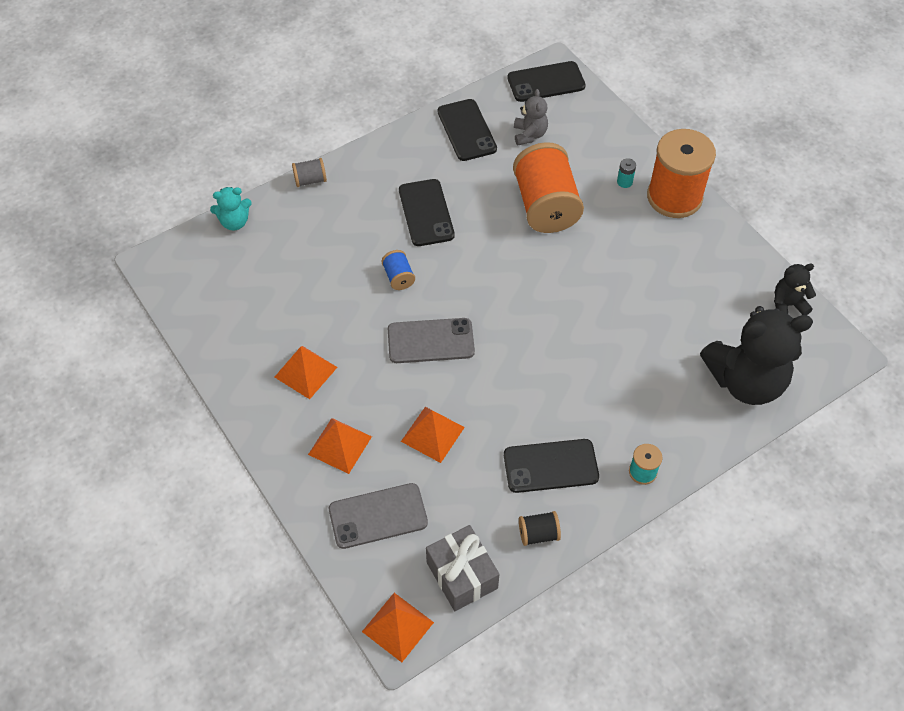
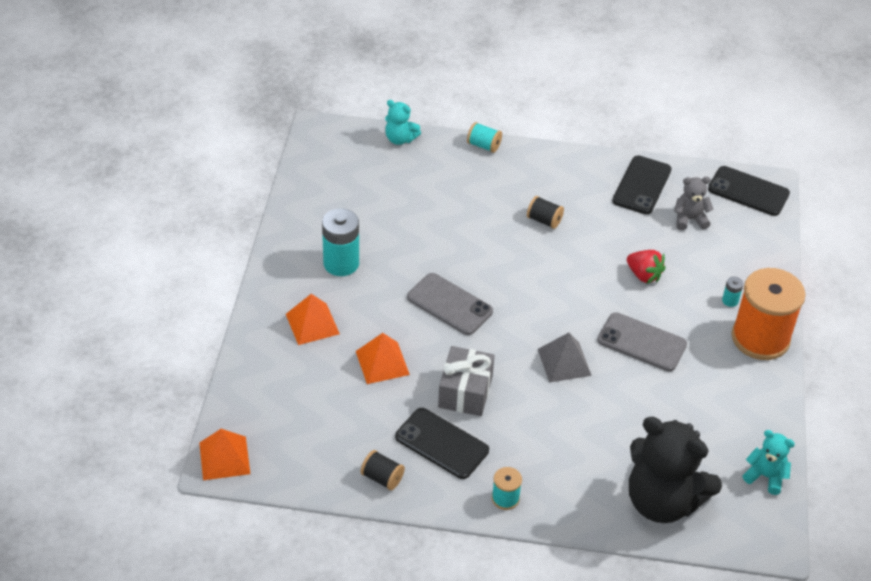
camera: 40 degrees right, 10 degrees down
orange pyramid [275,346,338,399] -> turquoise battery [322,208,359,276]
grey spool [292,158,327,187] -> turquoise spool [467,122,502,153]
grey phone [329,483,428,549] -> grey phone moved to [597,312,687,372]
blue spool [382,250,415,290] -> none
black phone [399,179,455,246] -> black spool [527,196,564,229]
grey gift [426,525,499,611] -> grey gift moved to [438,346,495,416]
orange spool [513,142,584,233] -> red strawberry [627,250,665,284]
grey teddy bear [514,89,548,145] -> grey teddy bear turned 135 degrees counterclockwise [674,177,714,230]
black teddy bear [774,264,816,315] -> turquoise teddy bear [742,430,795,495]
none -> grey pyramid [538,333,592,383]

